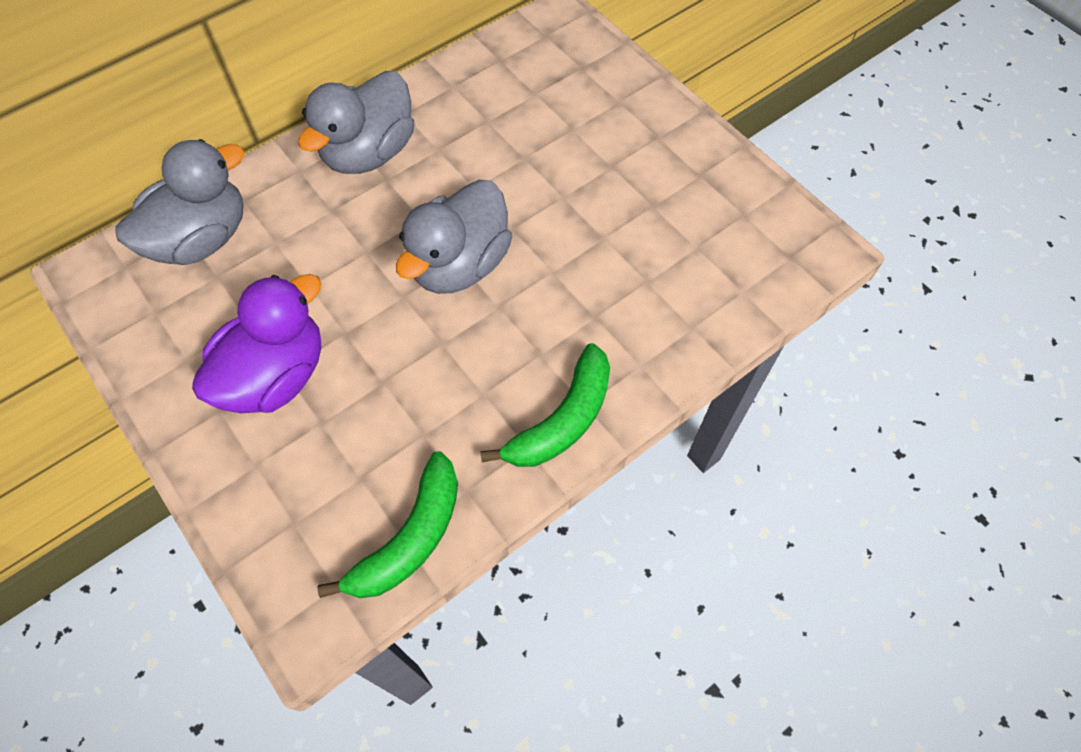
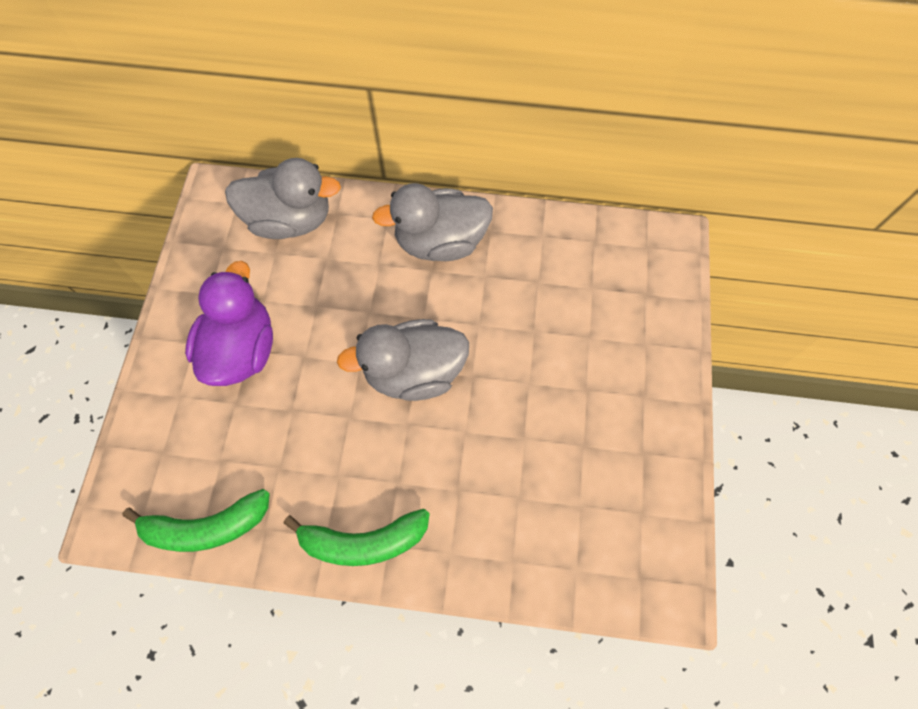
camera: 45 degrees right, 5 degrees up
purple duck [192,274,321,413] -> purple duck turned 75 degrees counterclockwise [185,261,273,386]

